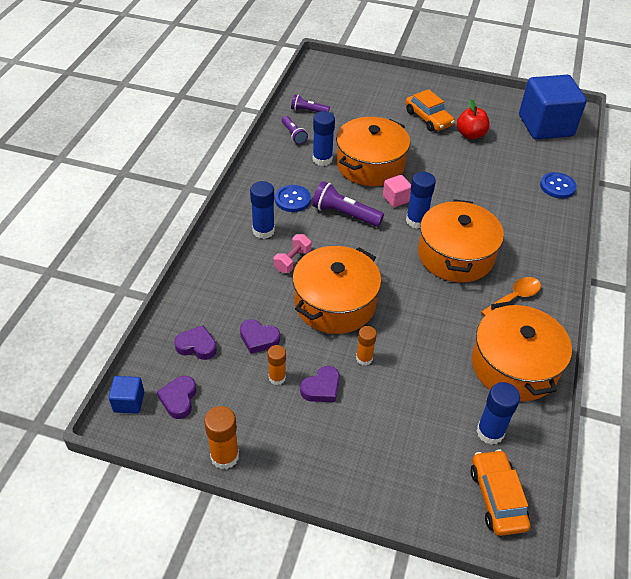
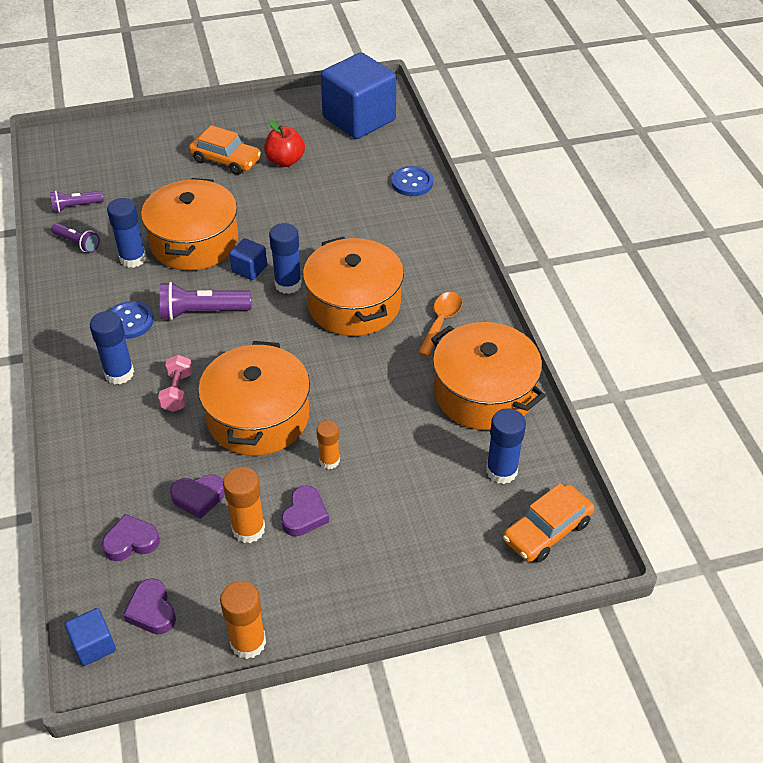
camera: 30 degrees left, 0 degrees up
orange glue stick [268,345,286,385] -> orange glue stick [223,467,265,543], size x1.52
pink cube [383,175,411,207] -> blue cube [229,238,267,280]
orange car [470,449,530,536] -> orange car turned 90 degrees counterclockwise [503,483,594,563]

